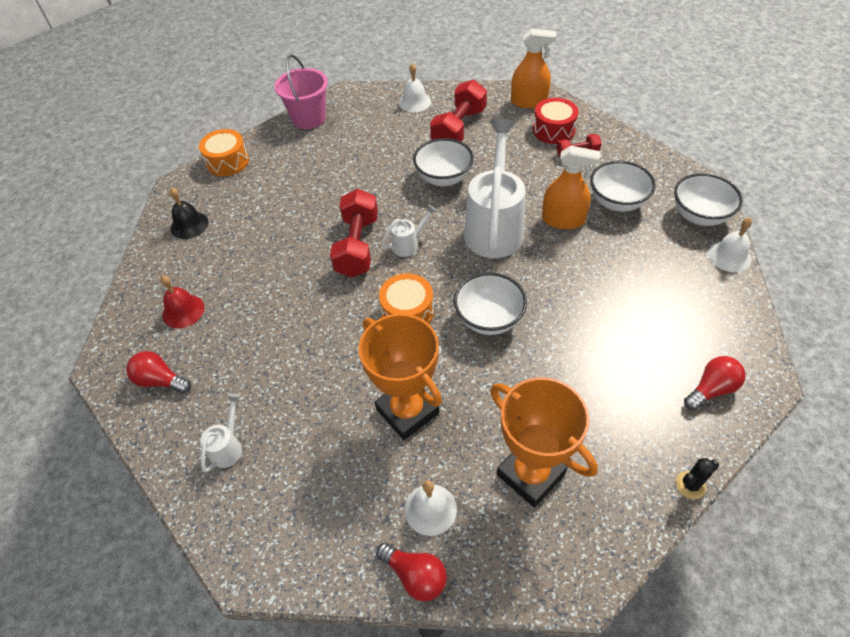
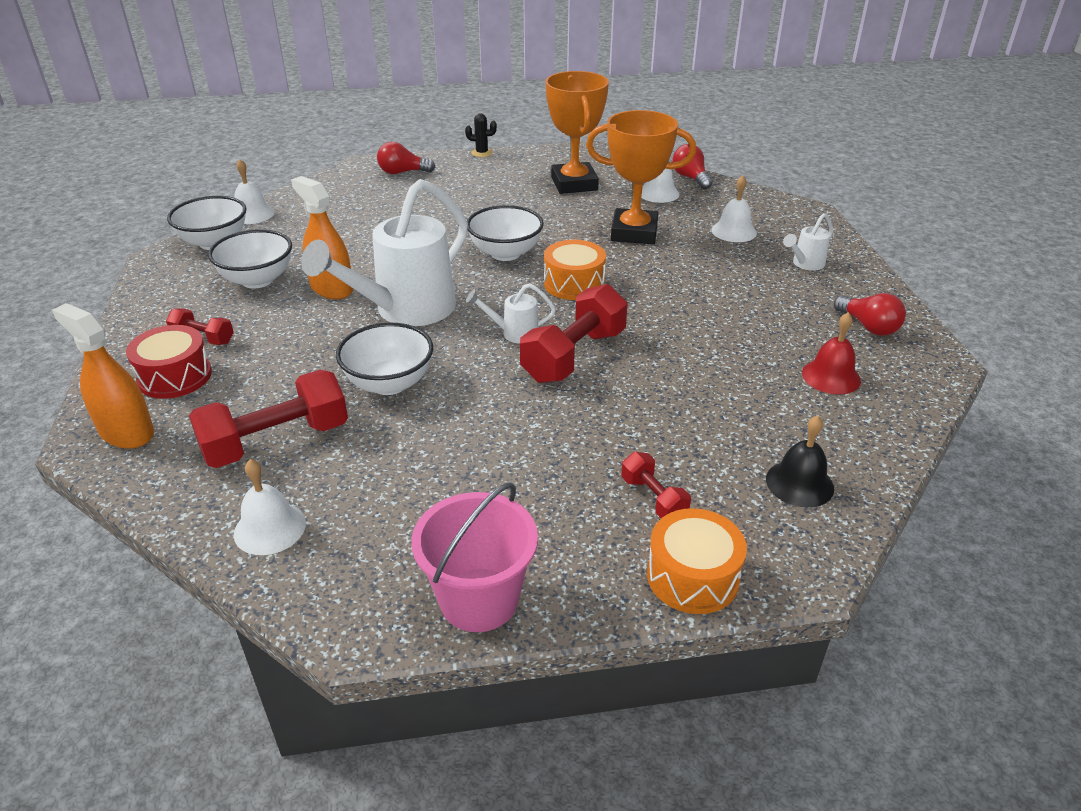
camera: 150 degrees left, 15 degrees down
orange trophy [358,314,442,440] -> orange trophy turned 75 degrees counterclockwise [586,110,696,244]
none -> red dumbbell [621,452,691,518]
none -> white bell [711,175,757,242]

